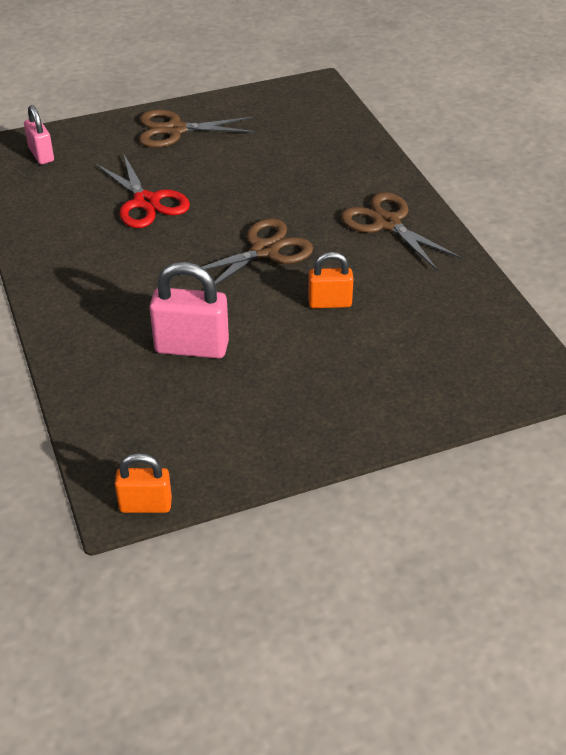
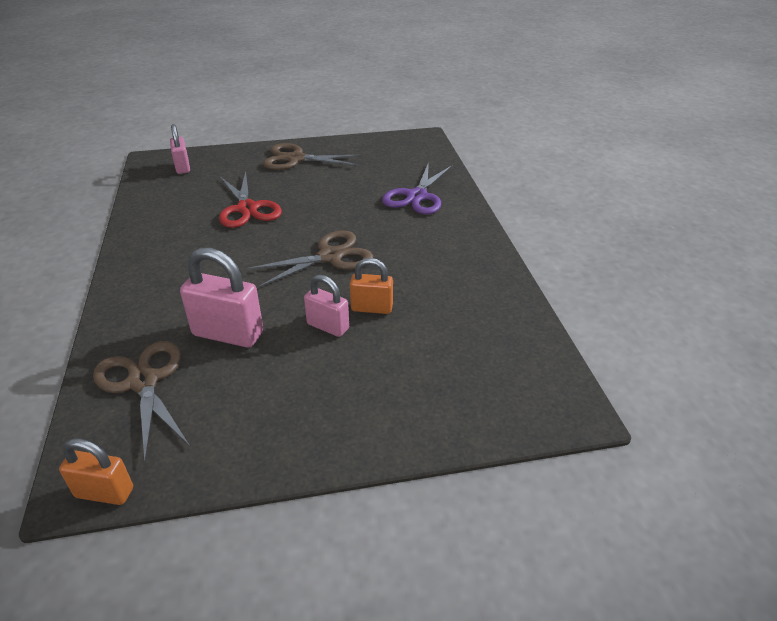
camera: 10 degrees right, 5 degrees down
brown scissors [341,192,462,271] -> brown scissors moved to [93,341,190,461]
none -> pink padlock [304,275,349,337]
none -> purple scissors [382,162,453,214]

